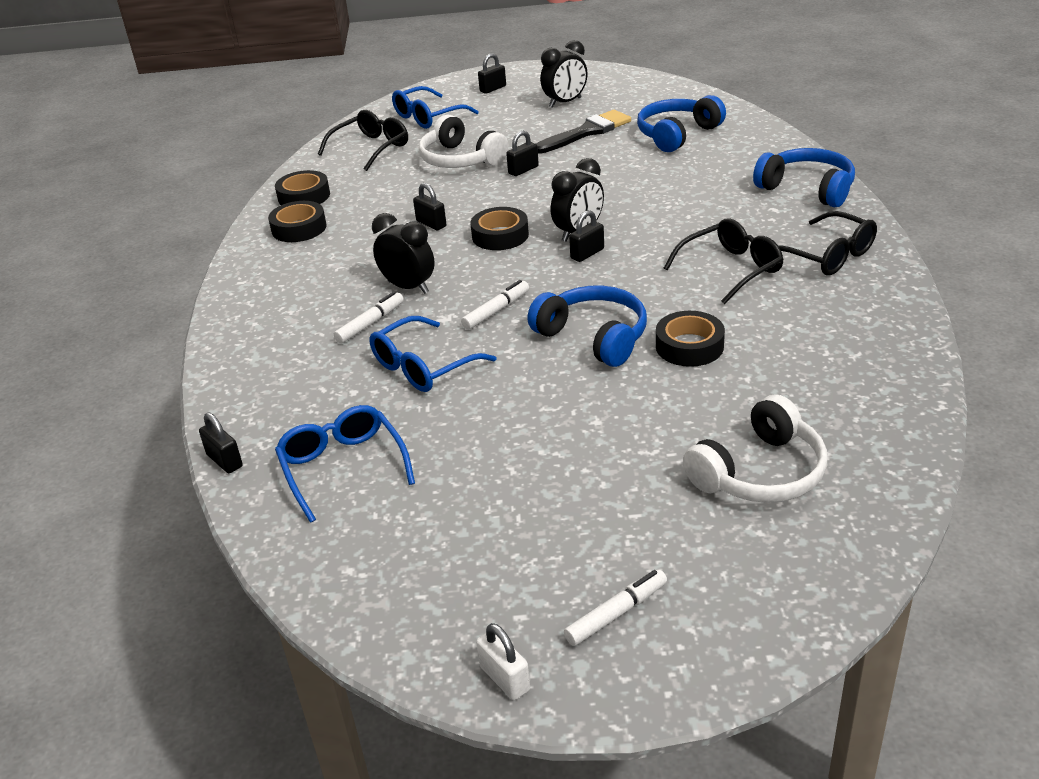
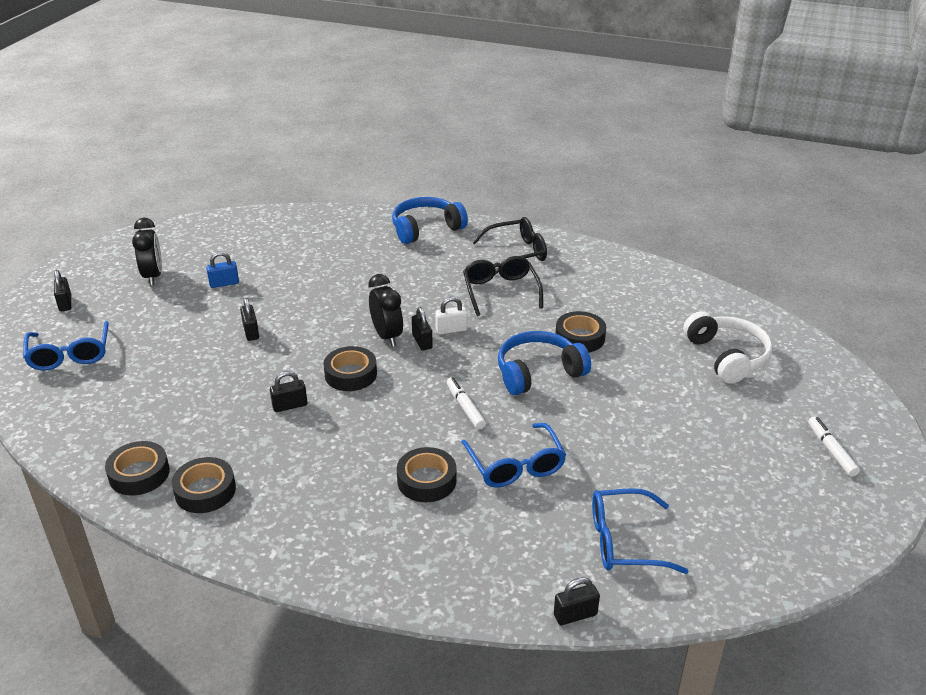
camera: 70 degrees left, 0 degrees up
black glasses [318,110,408,171] -> none
white marker [334,292,404,344] -> black tape [397,447,457,502]
black clock [372,213,435,294] -> none
white headphones [419,115,509,168] -> none
white padlock [476,623,530,700] -> white padlock moved to [435,297,467,334]
black brush [536,110,631,154] -> blue padlock [206,252,239,288]
blue headphones [637,95,726,152] -> none

